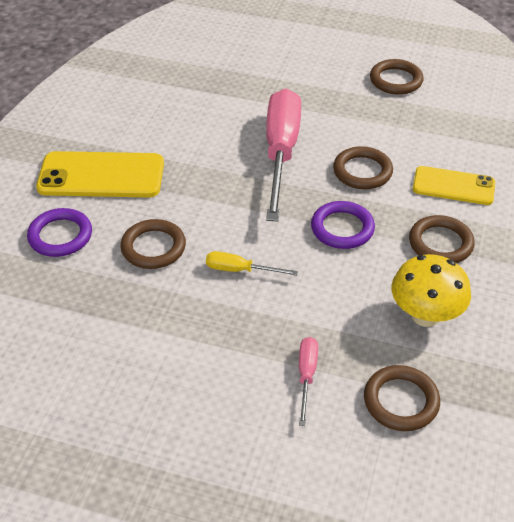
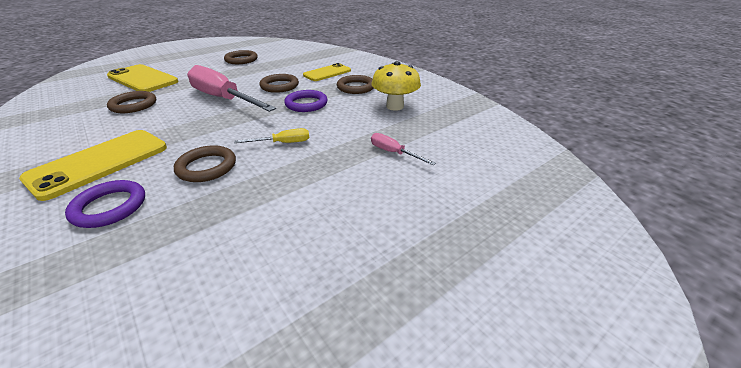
camera: 55 degrees left, 10 degrees down
yellow screwdriver [206,251,298,276] -> yellow screwdriver turned 150 degrees counterclockwise [234,128,309,143]
brown ring [364,365,440,431] -> brown ring moved to [107,91,156,113]
none -> yellow phone [107,64,178,92]

